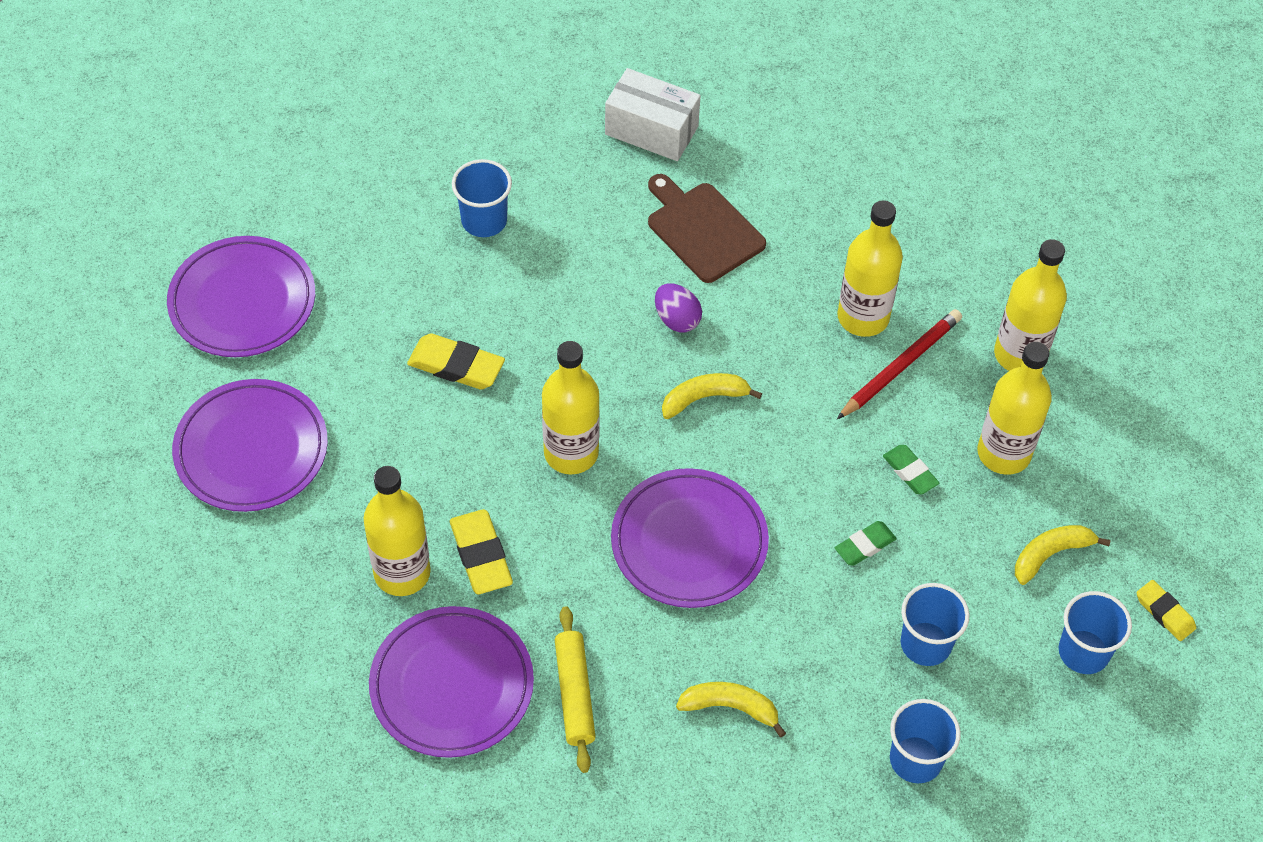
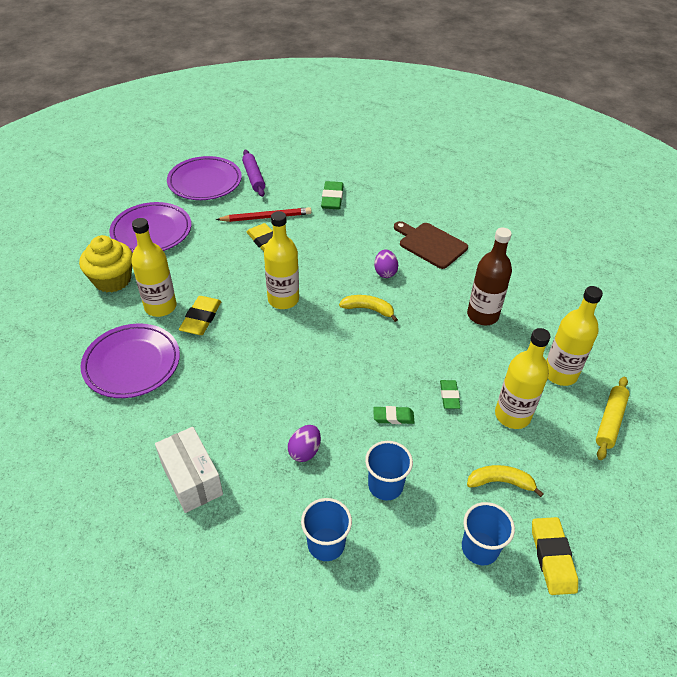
camera: 35 degrees right, 10 degrees down
blue cup [452,159,512,237] -> green eraser [321,181,343,210]
yellow rolling pin [555,606,596,773] -> yellow rolling pin moved to [596,377,630,460]
white box [605,68,701,161] -> white box moved to [155,427,223,513]
purple plate [611,468,769,608] -> none
brown cutting board [648,174,766,283] -> brown cutting board turned 45 degrees counterclockwise [394,221,468,269]
yellow banana [676,682,786,737] -> none
yellow bottle [837,200,903,337] -> brown bottle [467,228,512,325]
red pencil [837,309,962,419] -> red pencil moved to [216,207,312,222]
yellow eraser [1137,580,1196,641] -> yellow eraser [532,517,578,595], size x1.56
none -> yellow cupcake [79,235,133,292]
none -> purple rolling pin [242,150,265,197]
none -> purple egg [288,425,321,462]

